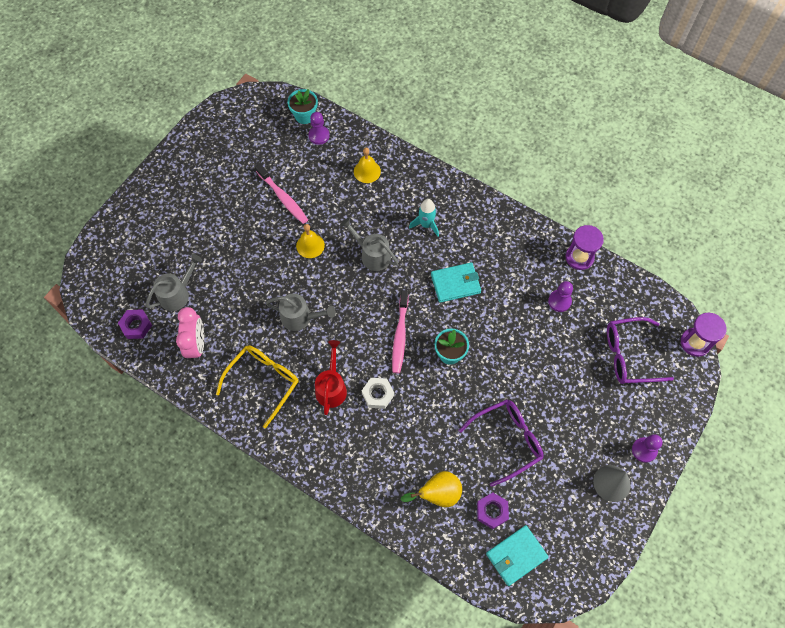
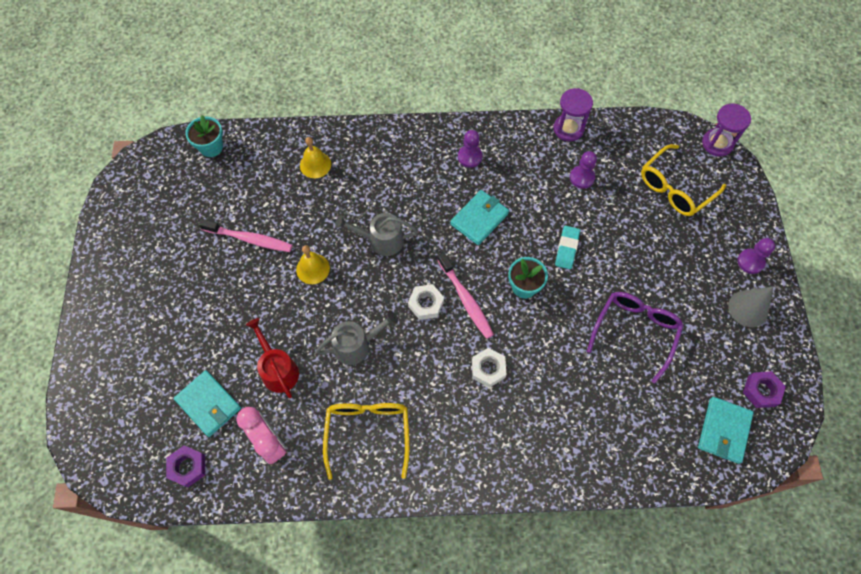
camera: 35 degrees left, 0 degrees up
grey watering can [146,254,202,311] -> turquoise wallet [174,370,241,437]
purple pawn [309,112,330,145] -> purple pawn moved to [458,130,482,168]
red watering can [315,340,347,415] -> red watering can moved to [246,318,299,398]
yellow pear [401,471,462,507] -> none
turquoise rocket [409,199,439,237] -> none
purple nut [477,493,509,529] -> purple nut moved to [743,371,786,408]
purple glasses [607,317,674,384] -> yellow glasses [641,144,726,216]
none -> white nut [408,284,444,320]
none -> turquoise eraser [555,226,580,269]

